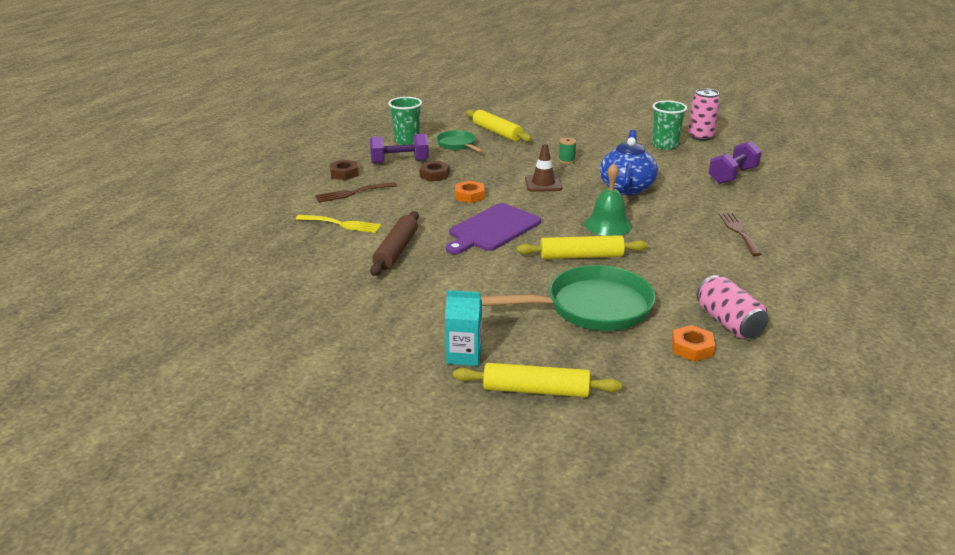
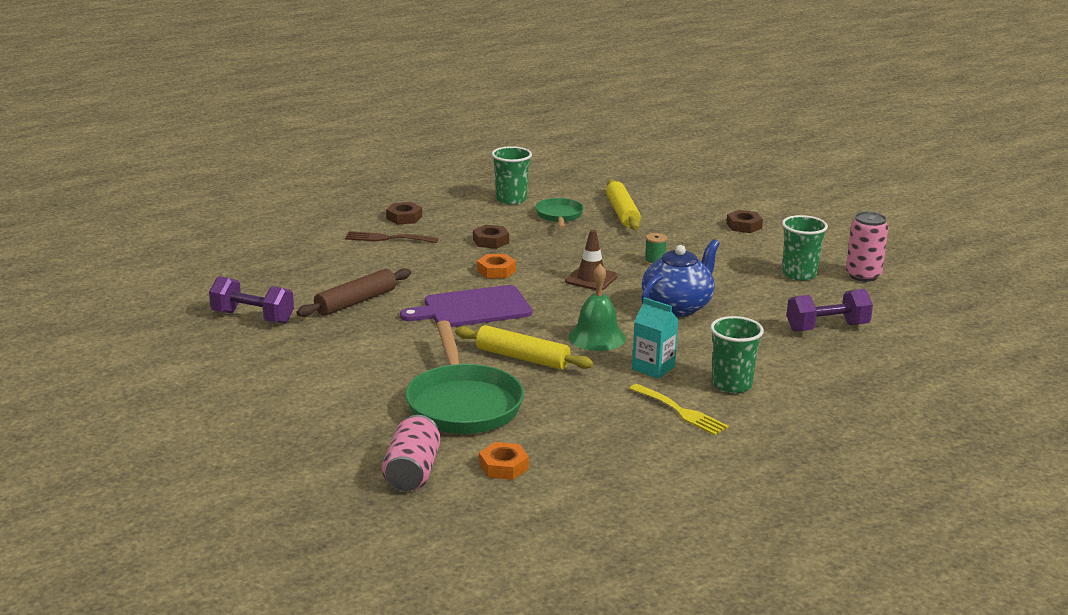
camera: 30 degrees right, 5 degrees down
yellow fork [296,215,382,233] -> yellow fork moved to [629,384,729,435]
purple dumbbell [370,134,429,164] -> purple dumbbell moved to [209,276,294,324]
turquoise carton [445,290,482,366] -> turquoise carton moved to [632,297,679,379]
yellow rolling pin [453,363,622,397] -> none
green pan [481,265,656,331] -> green pan turned 60 degrees clockwise [405,320,524,434]
pink can [697,275,768,339] -> pink can moved to [382,415,441,491]
brown fork [719,213,762,256] -> green cup [710,316,764,393]
none -> brown nut [726,210,763,233]

